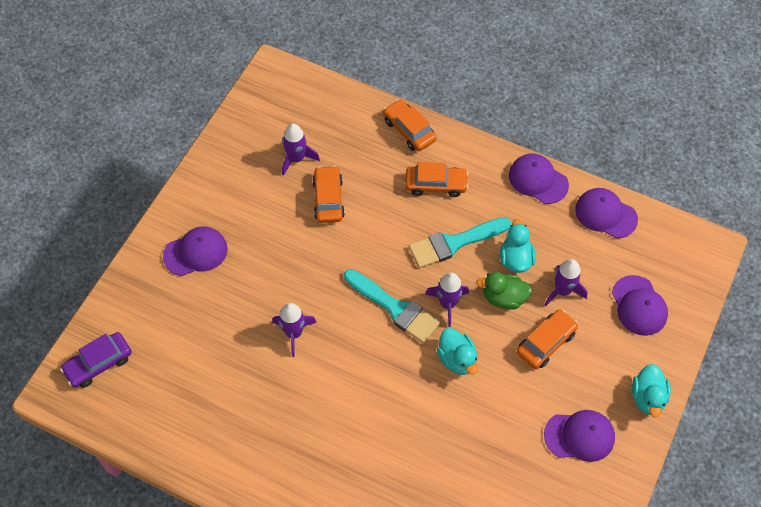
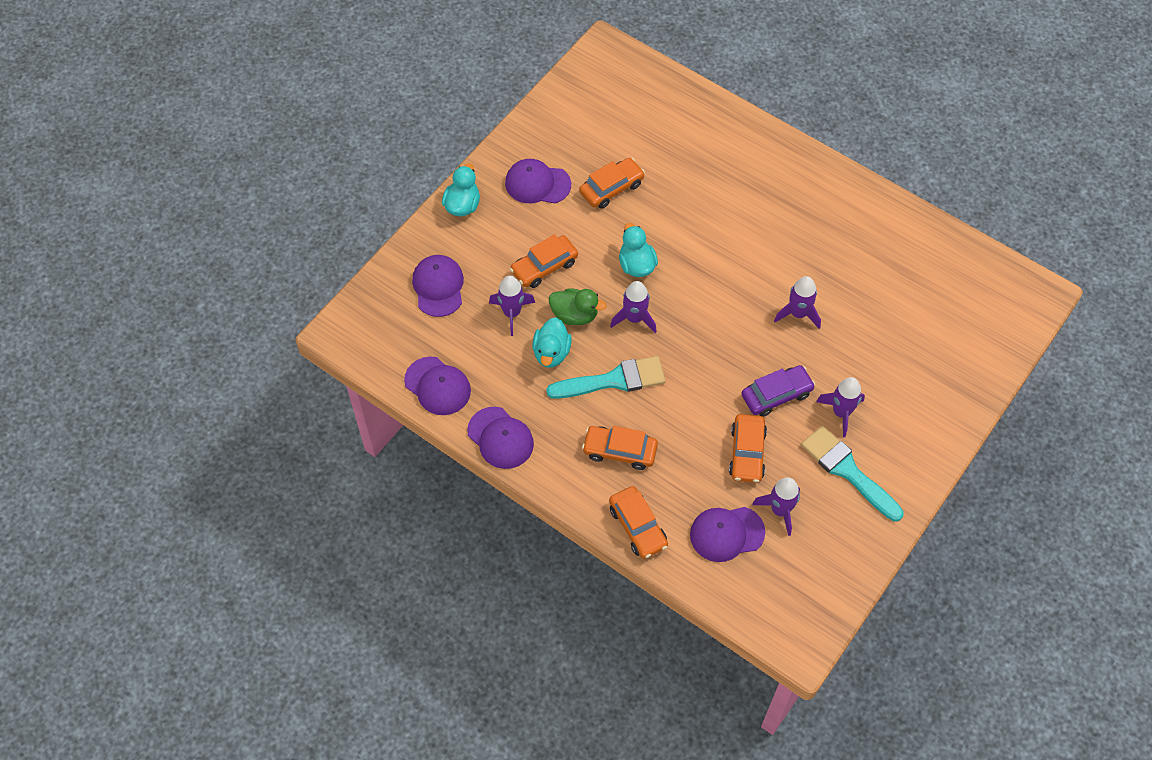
camera: 170 degrees left, 0 degrees up
purple car [60,332,132,388] -> purple car moved to [741,365,815,417]
purple cap [163,226,228,276] -> purple cap moved to [690,507,765,562]
turquoise brush [344,269,440,343] -> turquoise brush moved to [801,426,904,522]
none -> orange car [579,158,645,209]
none -> purple rocket [816,377,865,437]

